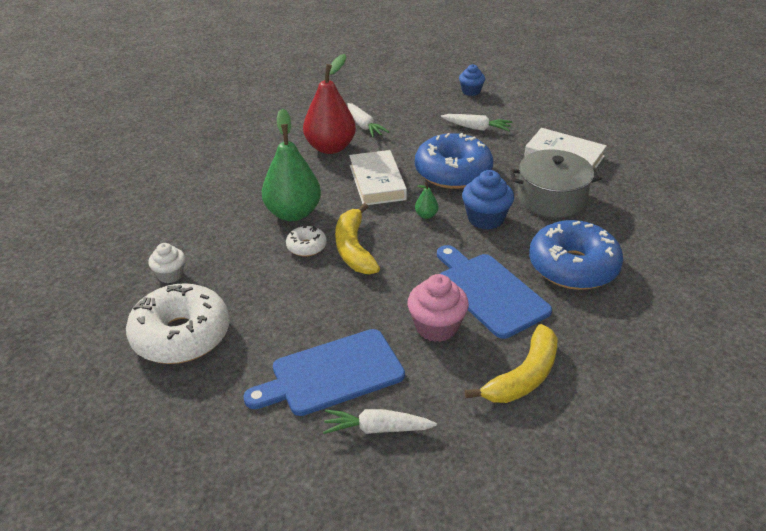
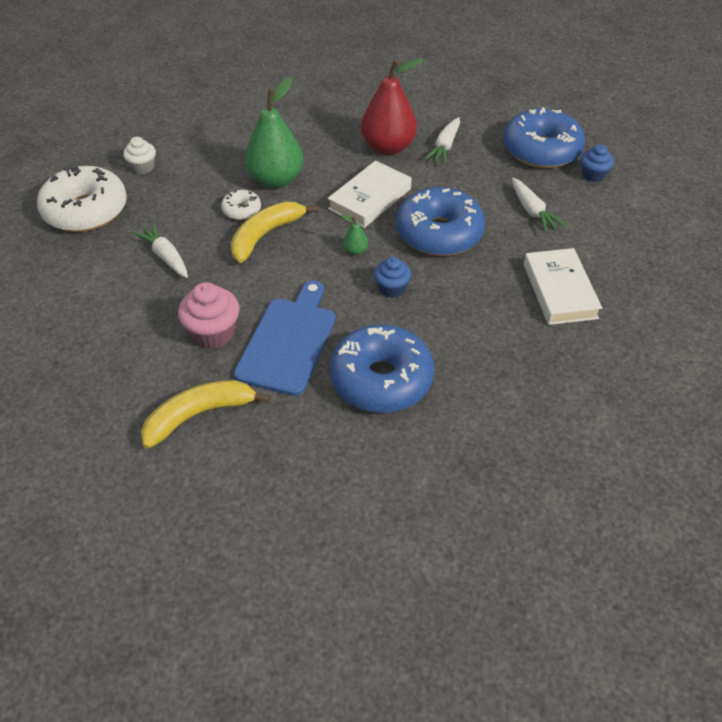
camera: 50 degrees right, 10 degrees up
blue cutting board [243,329,405,416] -> none
white carrot [323,409,437,434] -> white carrot moved to [133,223,188,278]
blue cupcake [462,170,514,230] -> blue cupcake [374,257,411,298], size x0.64
yellow banana [465,324,557,403] -> yellow banana turned 150 degrees clockwise [141,380,271,448]
grey pot [510,149,602,218] -> none
none -> blue donut [504,107,585,168]

